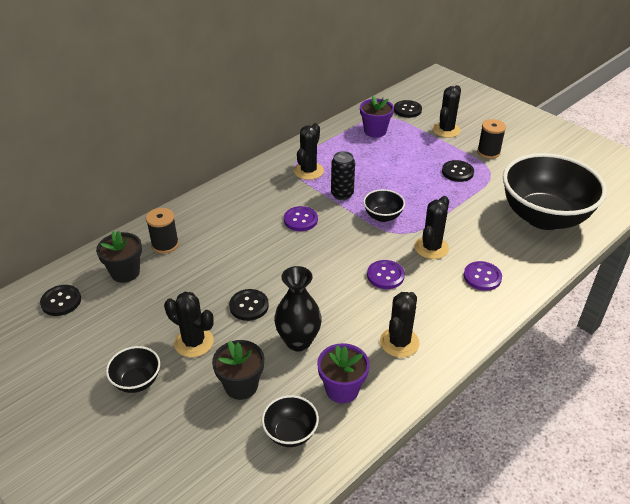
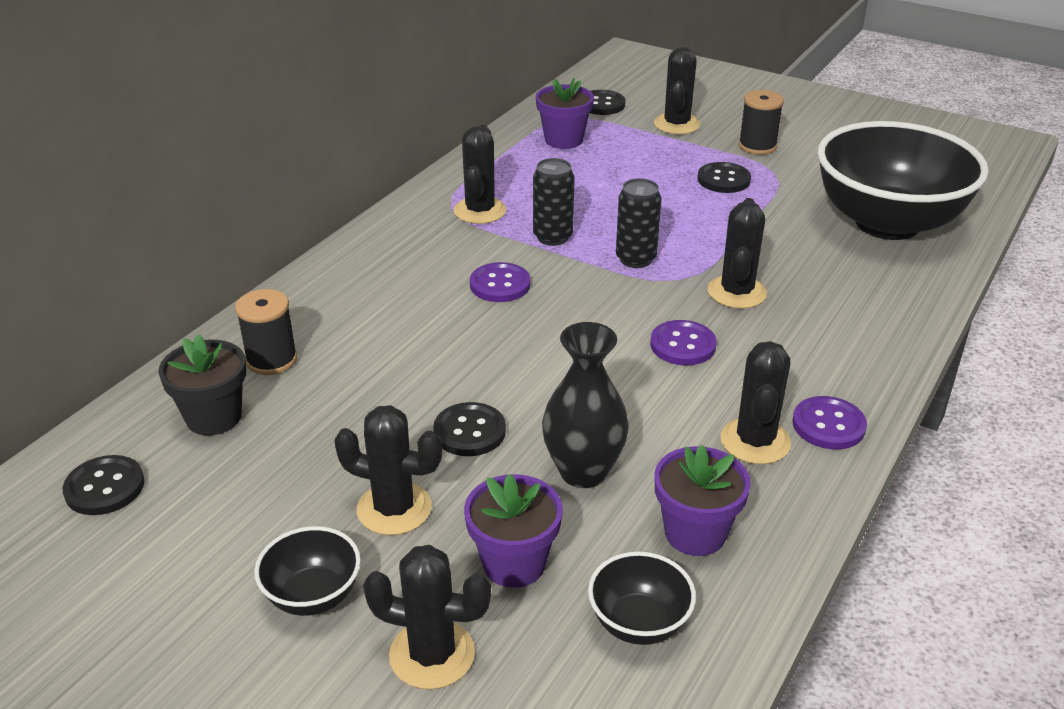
camera: 15 degrees left, 5 degrees down
black flower pot [212,340,264,400] -> purple flower pot [464,474,563,588]
black bowl [363,189,405,222] -> black can [616,178,661,268]
purple button [464,261,502,291] -> purple button moved to [792,396,867,449]
none -> black cactus [363,545,491,690]

